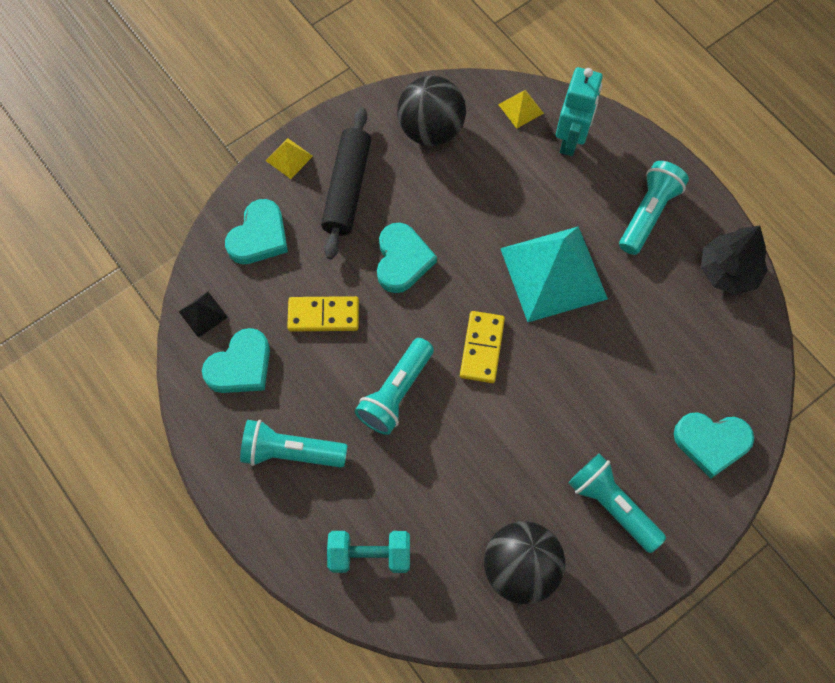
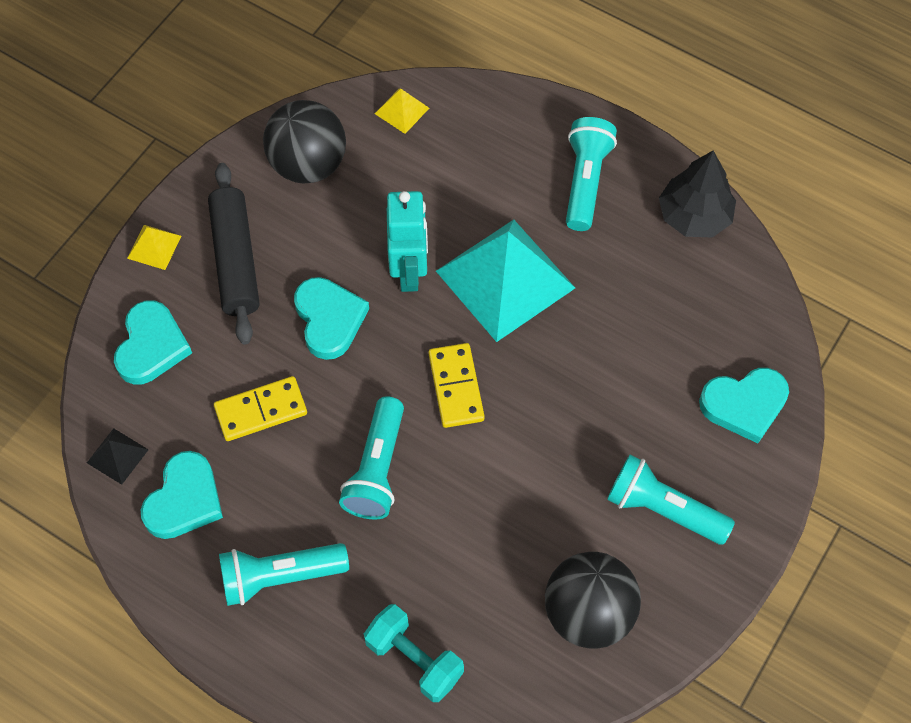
camera: 20 degrees left, 5 degrees down
turquoise dumbbell [327,531,410,573] -> turquoise dumbbell turned 60 degrees clockwise [364,604,464,702]
turquoise robot [556,67,603,156] -> turquoise robot moved to [387,191,428,292]

